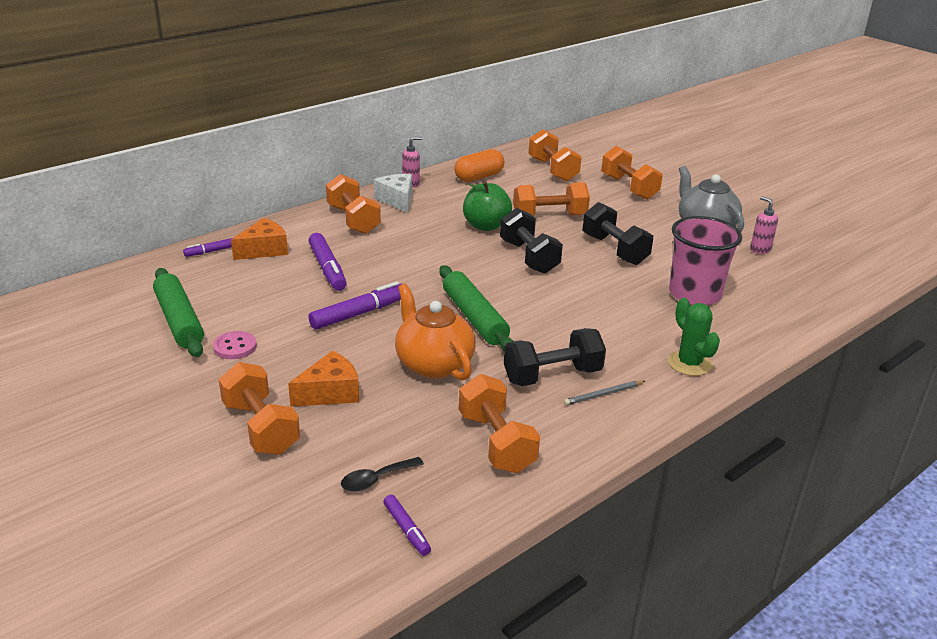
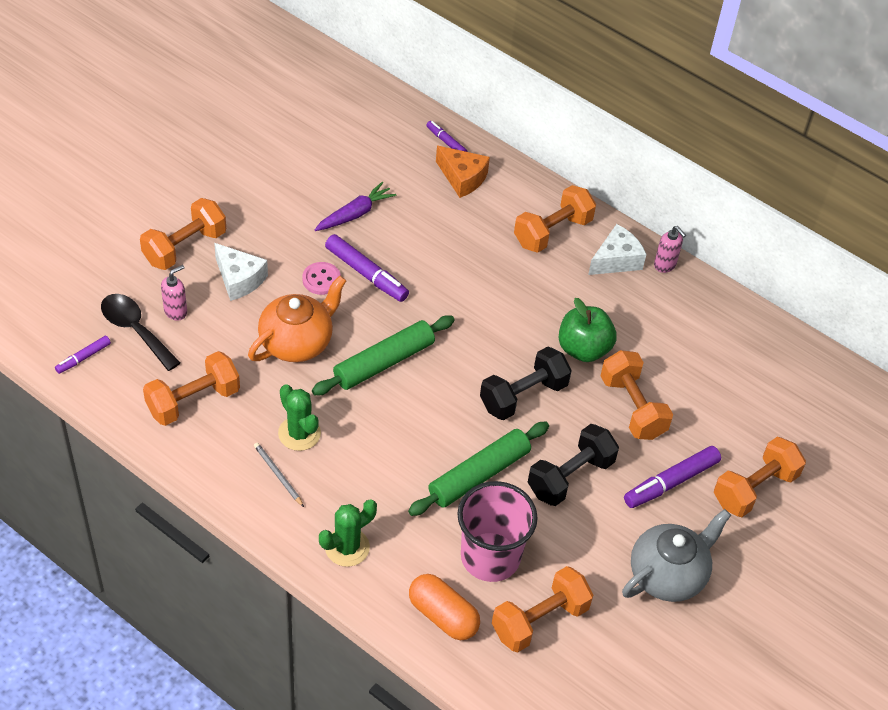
camera: 75 degrees right, 20 degrees up
green rolling pin [153,268,204,357] -> green rolling pin moved to [408,422,549,516]
pink button [213,331,257,359] -> pink button moved to [302,262,341,295]
orange cheese [288,351,359,407] -> white cheese [214,243,268,301]
purple marker [309,233,347,291] -> purple marker moved to [624,446,721,508]
black spoon [341,457,424,492] -> black spoon [101,294,181,371], size x1.59
orange capsule [454,149,505,182] -> orange capsule moved to [409,574,480,640]
black dumbbell [504,328,606,386] -> green cactus [278,384,321,451]
orange dumbbell [529,129,582,182] -> orange dumbbell moved to [492,566,593,652]
pink soap dispenser [750,196,778,254] -> pink soap dispenser moved to [161,265,187,321]
none -> purple carrot [315,182,396,231]

